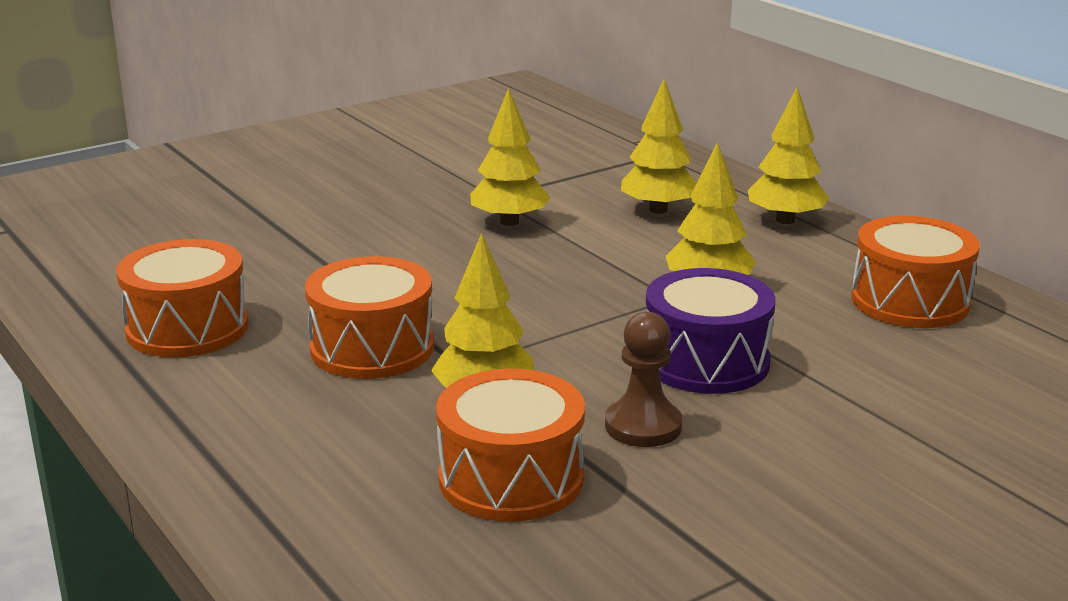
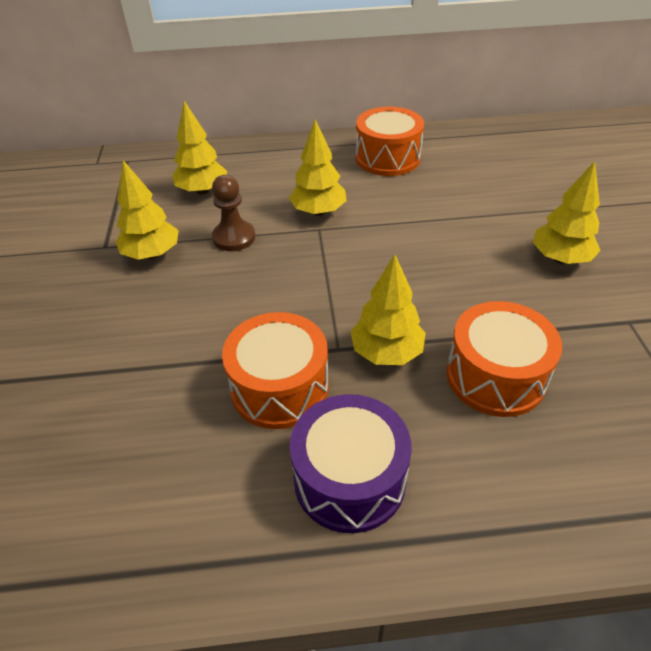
camera: 60 degrees left, 20 degrees up
orange drum [116,239,249,358] -> none
brown pawn [605,312,682,447] -> brown pawn moved to [212,175,255,251]
purple drum [646,268,775,394] -> purple drum moved to [290,394,412,533]
yellow tree [748,87,829,224] -> yellow tree moved to [532,161,601,264]

